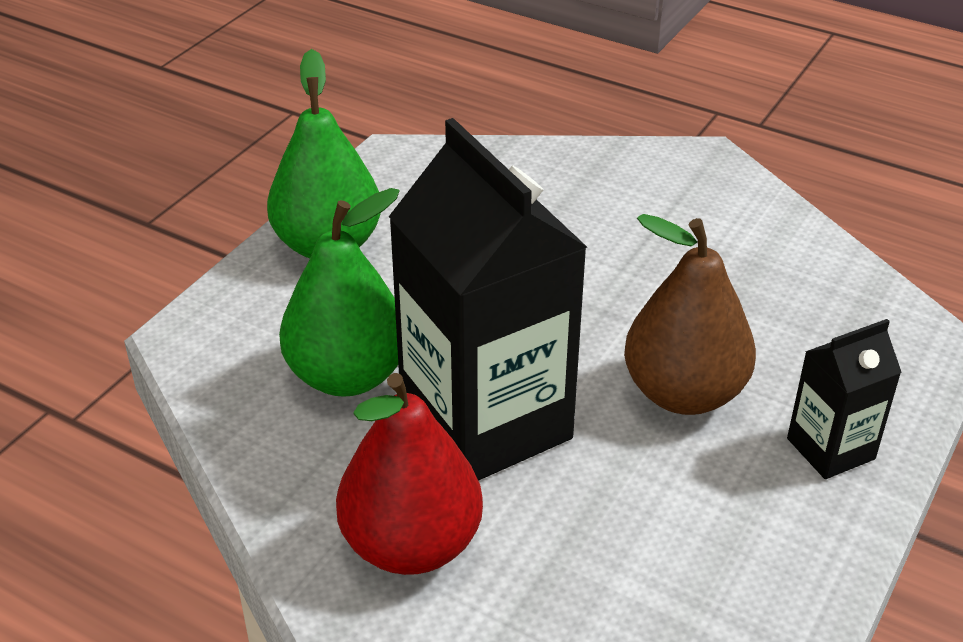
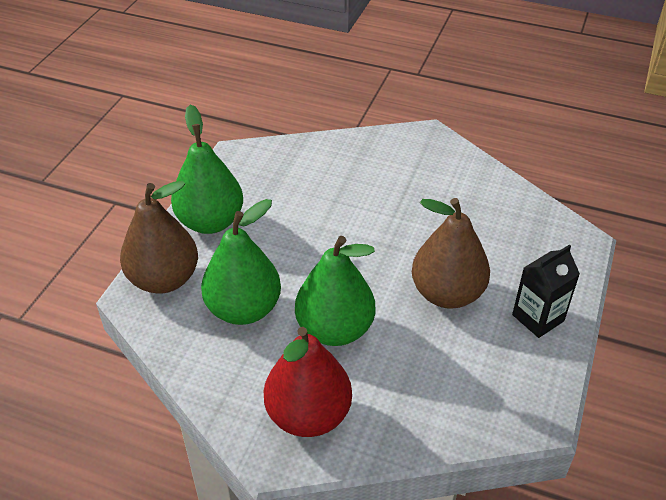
camera: 10 degrees left, 5 degrees up
black carton [389,118,587,481] -> green pear [295,236,375,346]
none -> brown pear [120,181,198,294]

